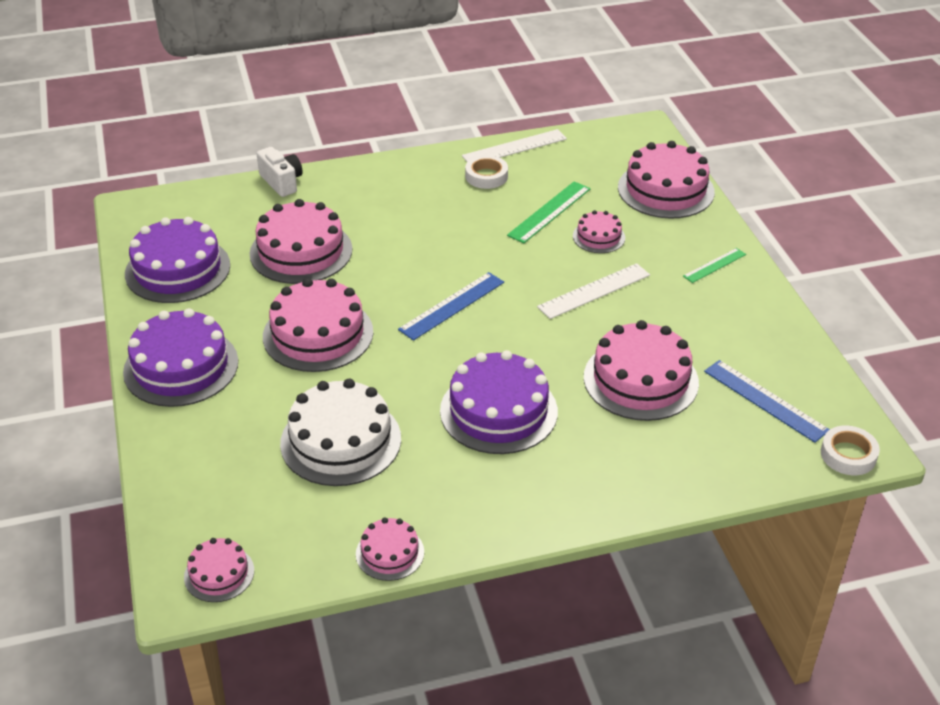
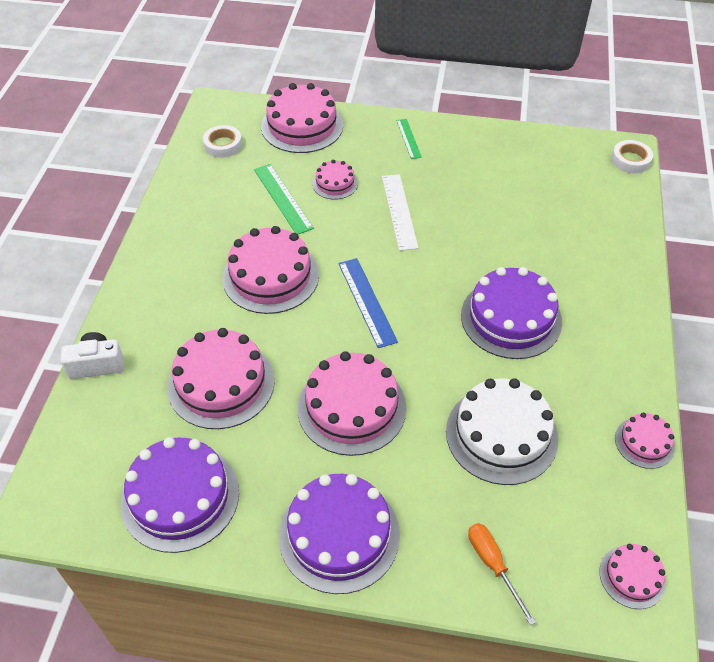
camera: 65 degrees left, 10 degrees up
white ruler [462,129,567,162] -> none
white tape [465,155,508,189] -> white tape moved to [203,125,242,158]
pink cake [584,320,699,421] -> pink cake moved to [222,226,319,314]
blue ruler [704,360,830,443] -> none
none -> orange screwdriver [468,523,536,625]

